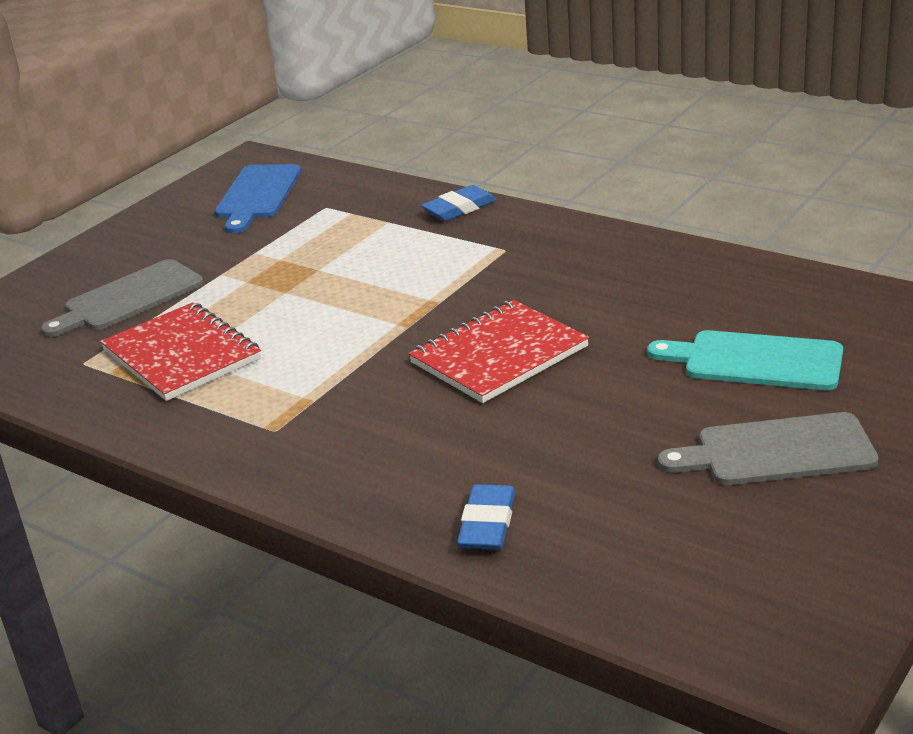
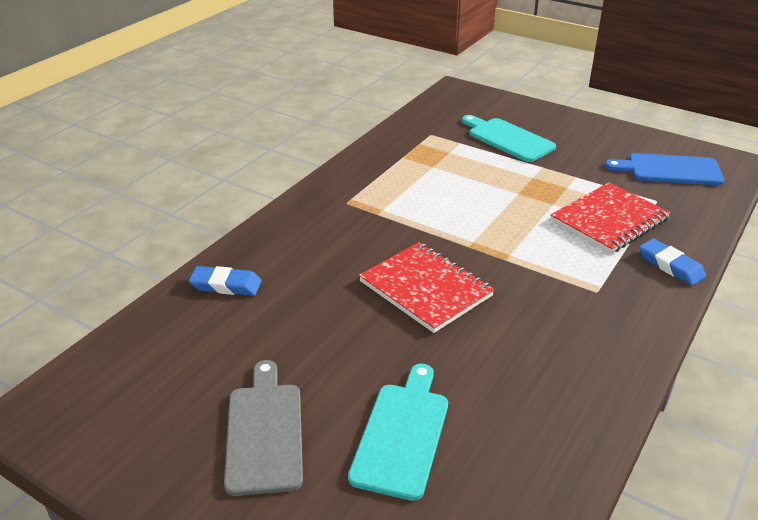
camera: 85 degrees right, 5 degrees up
grey cutting board [41,259,204,337] -> turquoise cutting board [462,115,556,162]
red notebook [100,302,261,401] -> red notebook moved to [550,182,670,254]

